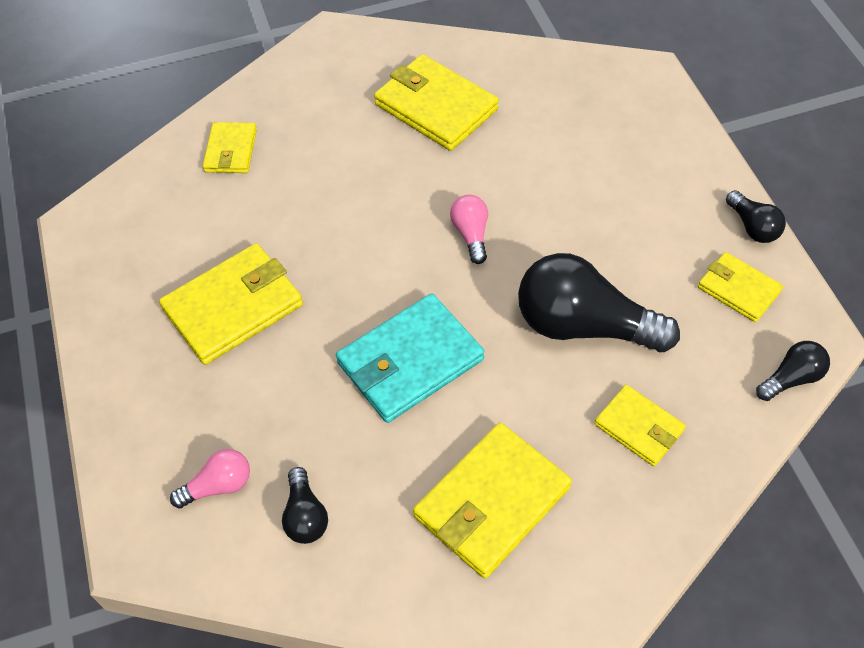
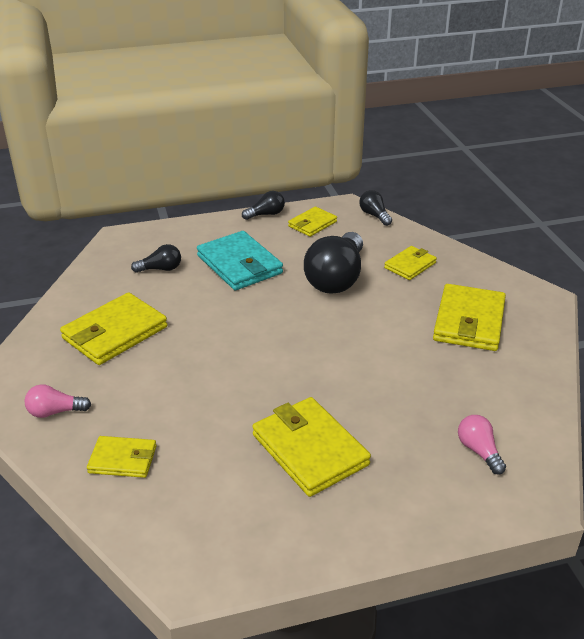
camera: 90 degrees left, 20 degrees down
black light bulb [282,467,328,544] -> black light bulb moved to [131,244,181,273]
turquoise wallet [336,293,484,423] -> turquoise wallet moved to [197,231,283,290]
yellow wallet [413,423,572,578] -> yellow wallet turned 60 degrees clockwise [433,284,506,351]
pink light bulb [450,195,488,264] -> pink light bulb moved to [25,384,91,418]

